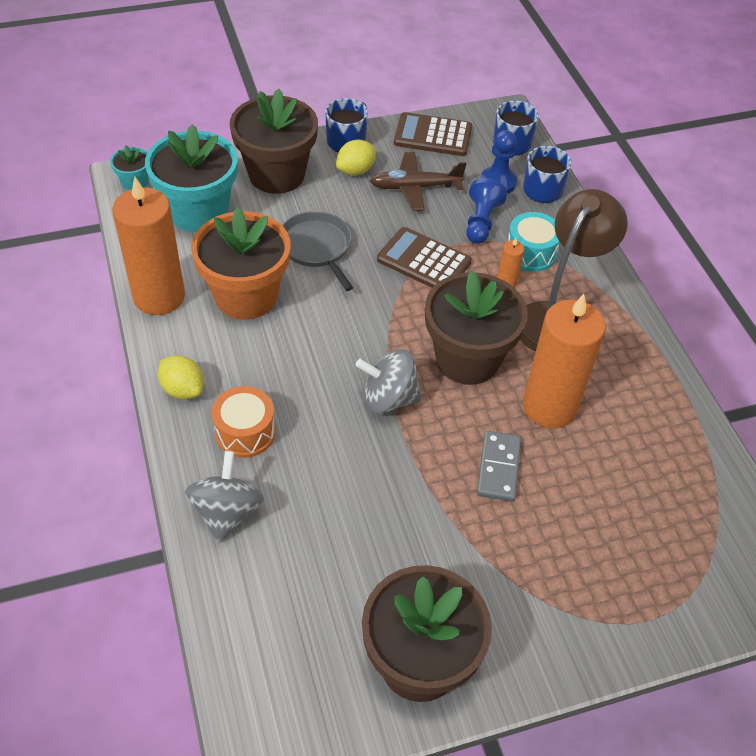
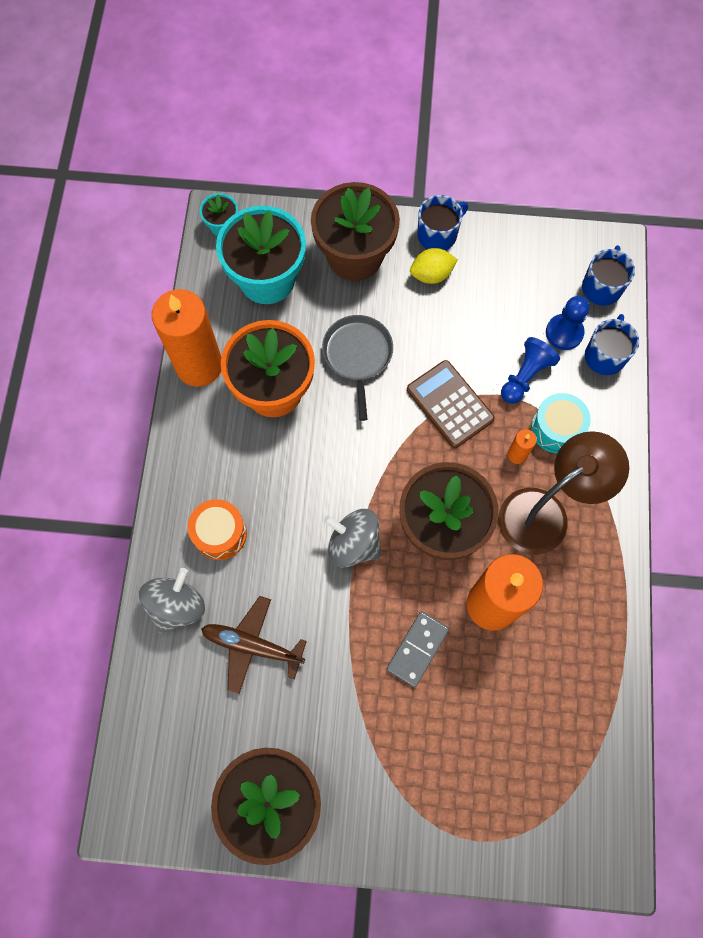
camera: 25 degrees right, 20 degrees up
yellow lemon [158,355,204,399] -> none
brown plane [370,152,466,211] -> brown plane moved to [201,596,307,694]
brown calculator [394,112,472,156] -> none

